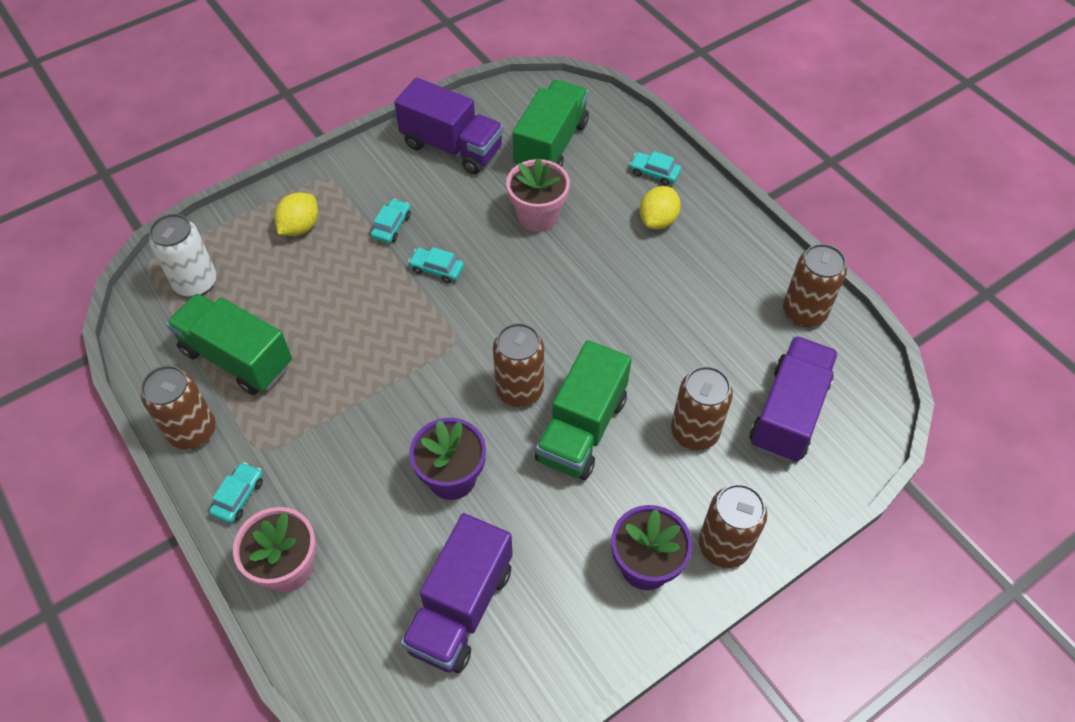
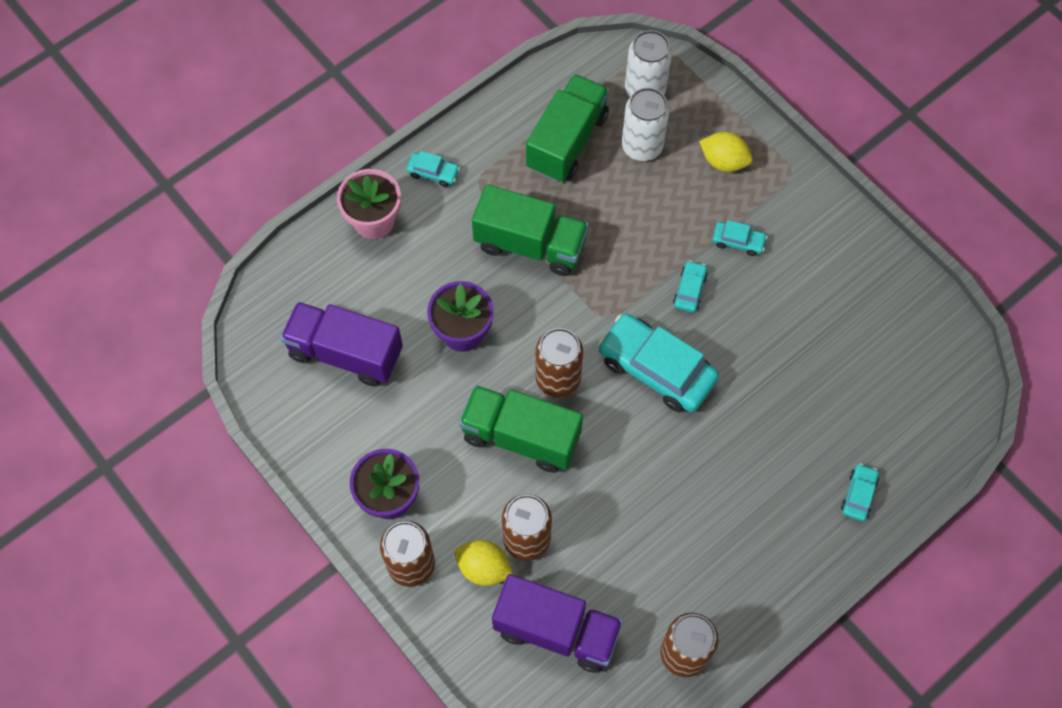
camera: 85 degrees right, 10 degrees up
brown can [141,365,216,450] -> none
purple truck [394,77,503,174] -> none
pink flower pot [506,158,570,232] -> none
green truck [513,80,589,167] -> green truck moved to [472,184,589,276]
yellow lemon [640,186,681,229] -> yellow lemon moved to [455,540,513,586]
none -> turquoise car [598,313,719,412]
none -> white can [622,88,670,161]

